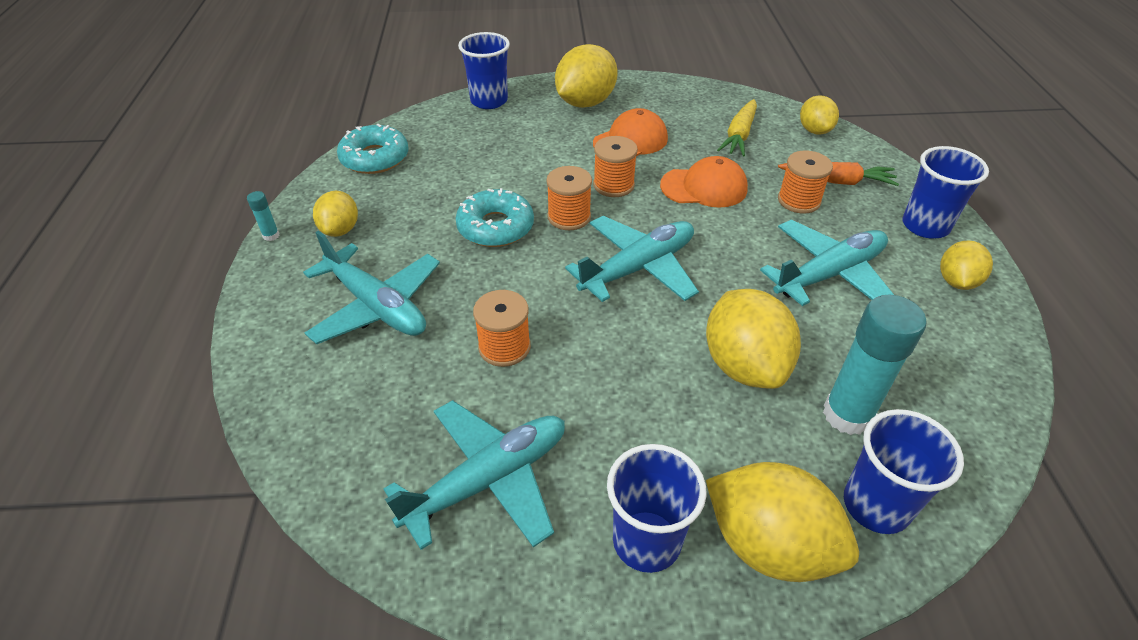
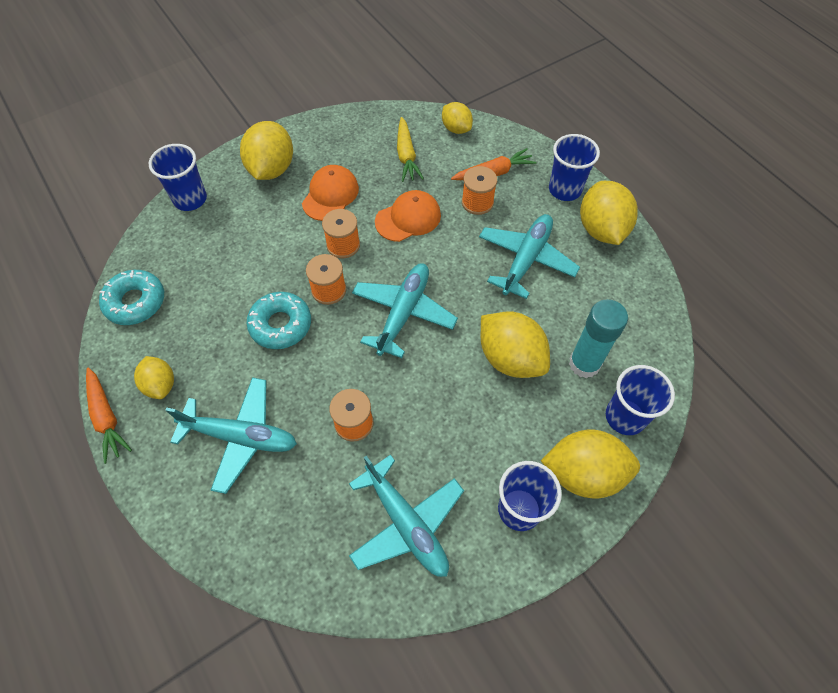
camera: 30 degrees left, 15 degrees up
turquoise glue stick [247,191,280,241] -> orange carrot [86,368,132,464]
turquoise plane [384,400,565,550] -> turquoise plane turned 120 degrees clockwise [349,454,464,577]
yellow lemon [940,240,993,290] -> yellow lemon [580,181,638,245], size x1.70

